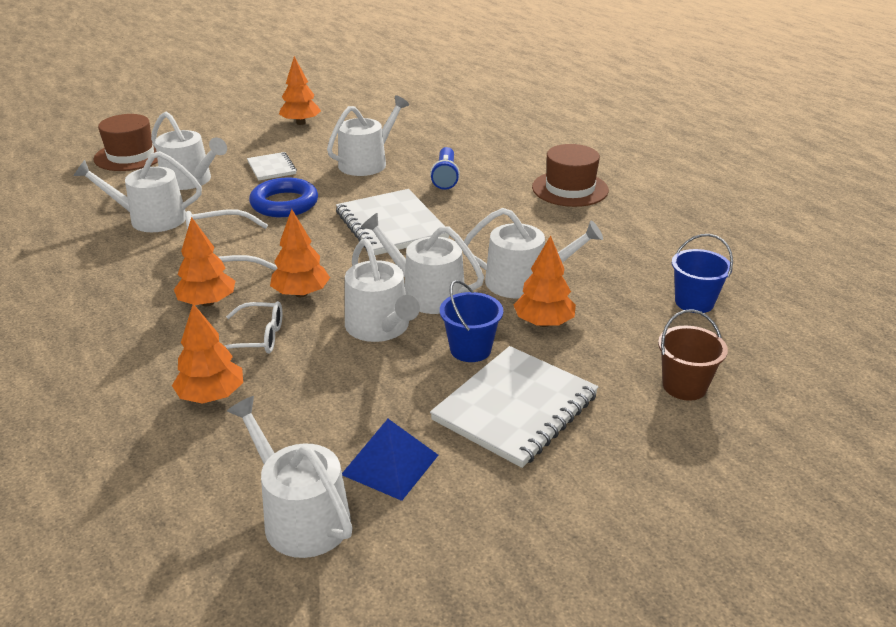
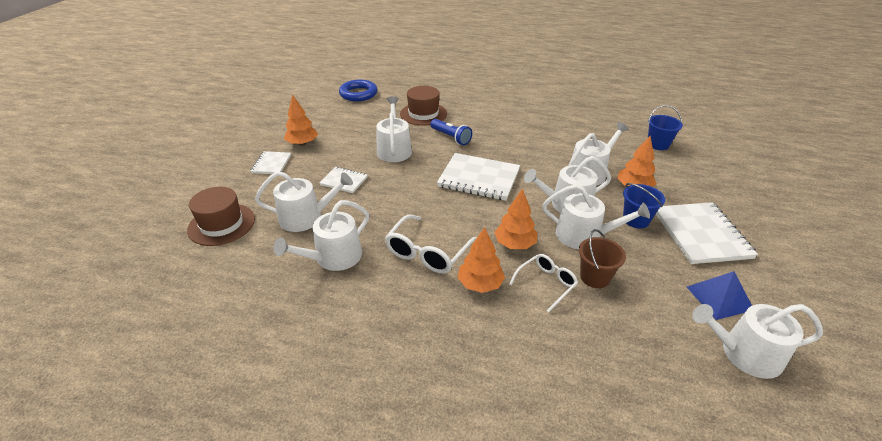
camera: 45 degrees left, 5 degrees up
orange tree [172,304,243,404] -> none
blue ring [249,178,318,217] -> blue ring moved to [339,80,378,101]
brown hat [532,144,609,207] -> brown hat moved to [400,86,447,126]
brown bucket [658,309,728,401] -> brown bucket moved to [579,229,626,288]
none -> white notebook [251,151,291,174]

